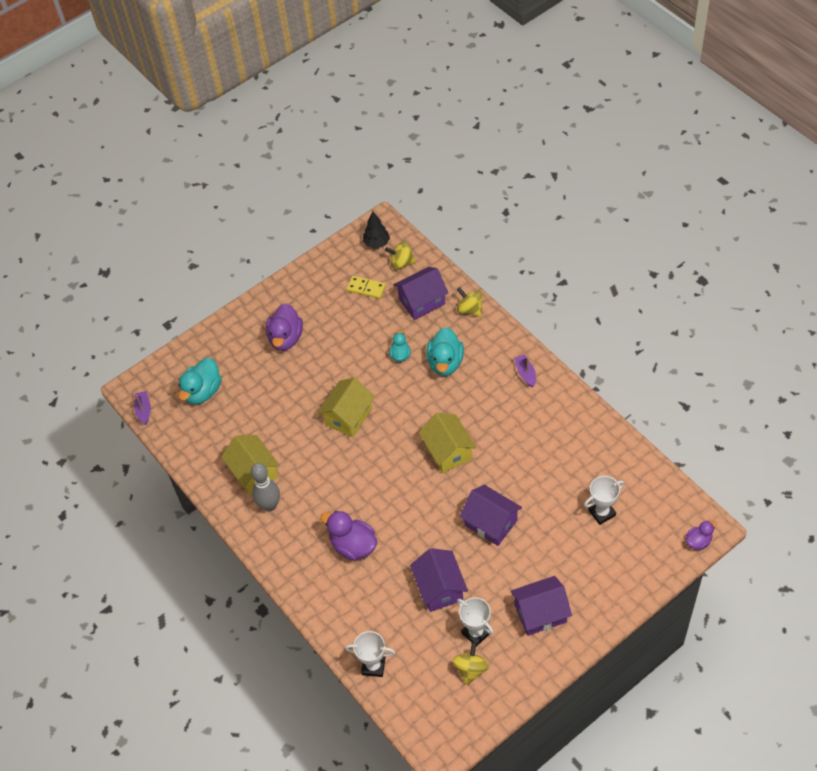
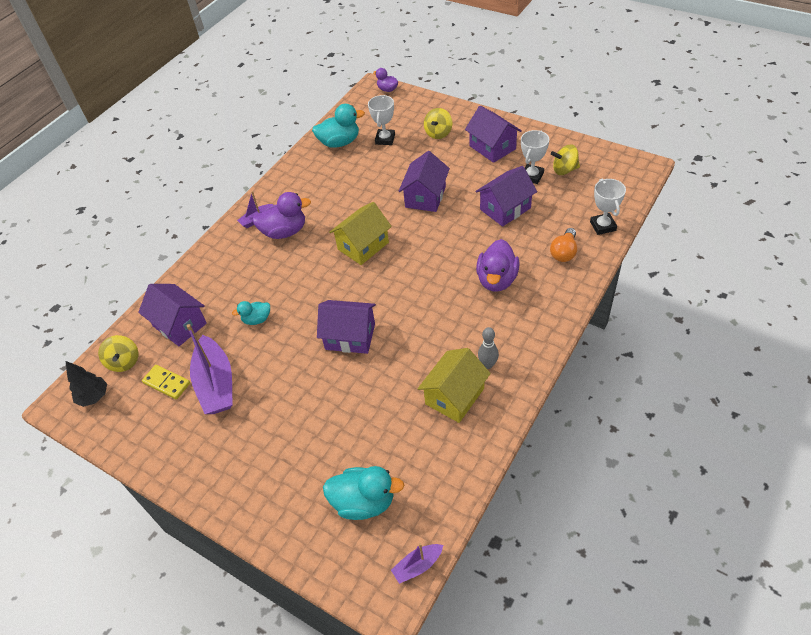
camera: 110 degrees left, 5 degrees down
grey bowling pin [251,463,280,512] -> grey bowling pin [478,327,499,369], size x0.64
purple duck [266,304,303,351] -> purple duck moved to [252,192,311,239]
yellow house [318,378,375,437] -> purple house [317,300,376,354]
yellow domino [347,276,386,299] -> yellow domino turned 60 degrees counterclockwise [142,365,190,399]
turquoise duck [426,327,464,376] -> turquoise duck moved to [312,104,365,148]
yellow spinning top [457,287,482,317] -> yellow spinning top moved to [424,108,452,139]
white trophy [584,476,624,525] -> white trophy turned 60 degrees clockwise [368,95,395,145]
none -> purple boat [187,324,233,414]
none -> orange light bulb [550,228,577,262]

